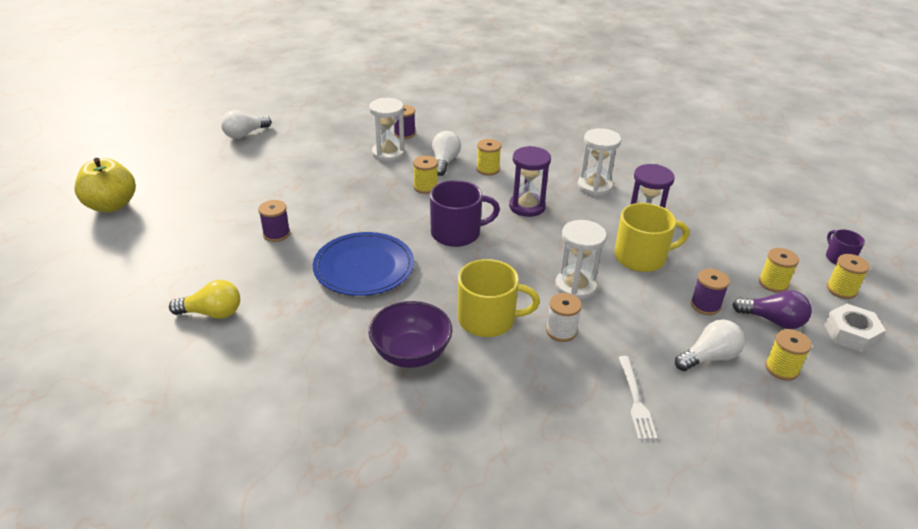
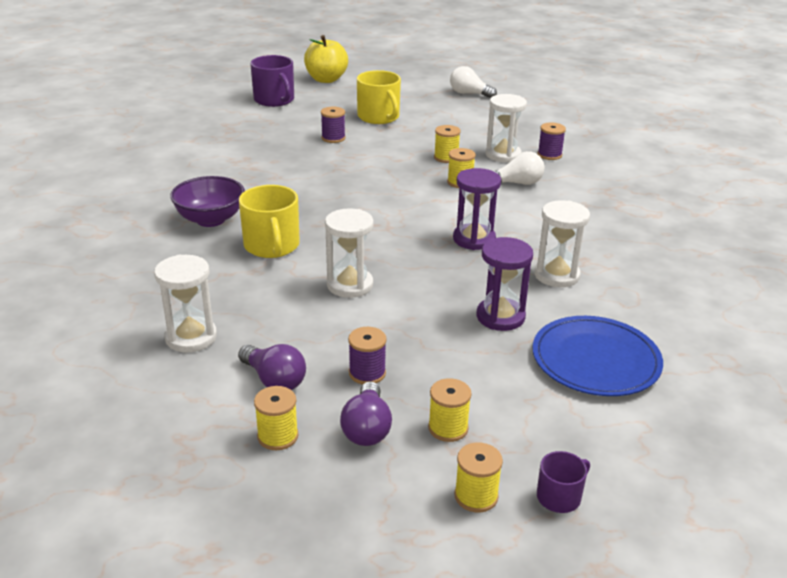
camera: 70 degrees right, 5 degrees down
yellow light bulb [169,280,240,319] -> none
blue plate [313,232,414,296] -> blue plate moved to [532,316,663,396]
purple mug [430,180,500,247] -> purple mug moved to [250,55,294,107]
yellow spool [476,139,501,176] -> yellow spool moved to [434,125,461,163]
white spool [546,293,582,342] -> none
yellow mug [614,203,689,272] -> yellow mug moved to [357,70,401,124]
white fork [618,356,657,440] -> white hourglass [154,255,217,352]
white light bulb [675,319,745,371] -> purple light bulb [238,344,306,390]
white nut [824,304,886,353] -> none

